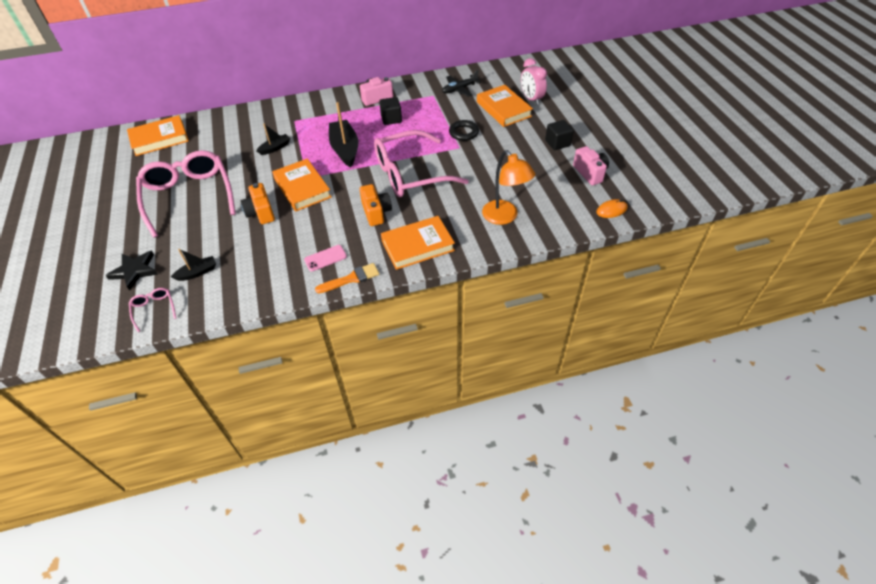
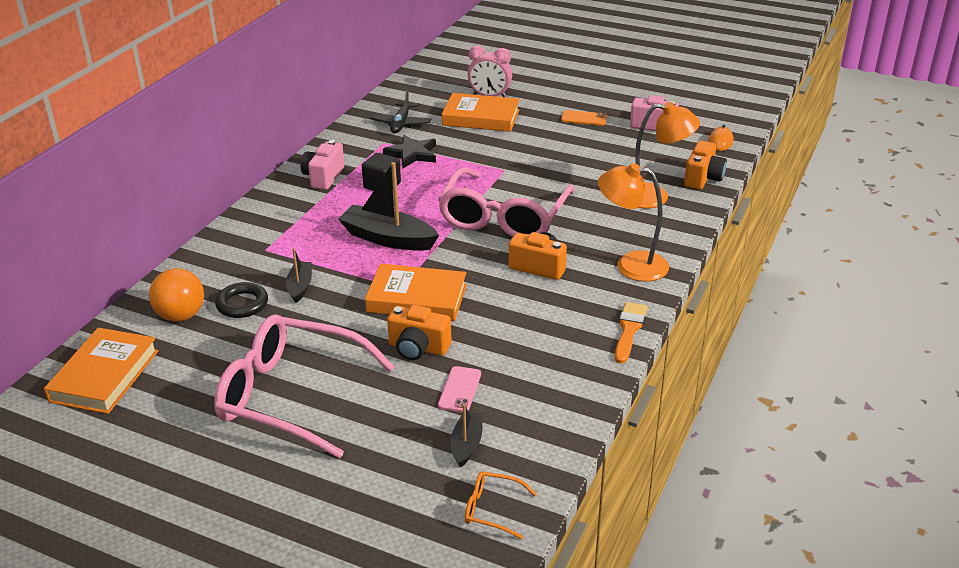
camera: 50 degrees left, 15 degrees down
black star [105,251,158,291] -> black star moved to [383,135,436,168]
pink glasses [129,288,176,332] -> orange glasses [465,471,537,539]
pink phone [304,245,347,271] -> pink phone moved to [438,366,481,413]
orange book [381,216,455,270] -> orange lamp [598,163,669,282]
black ring [449,120,479,141] -> black ring moved to [215,282,268,318]
black cube [545,120,574,150] -> orange phone [561,110,607,126]
none -> orange ball [149,268,204,322]
none -> orange camera [684,141,727,190]

